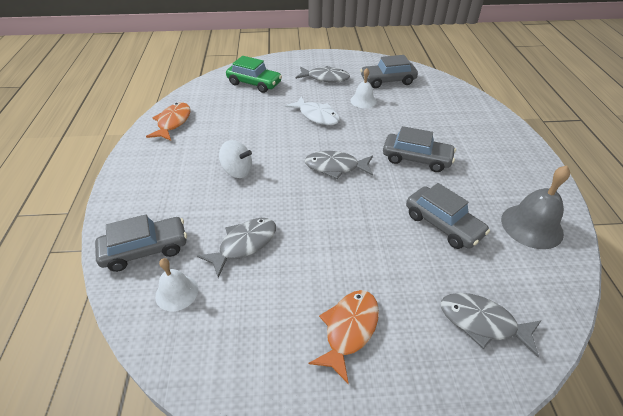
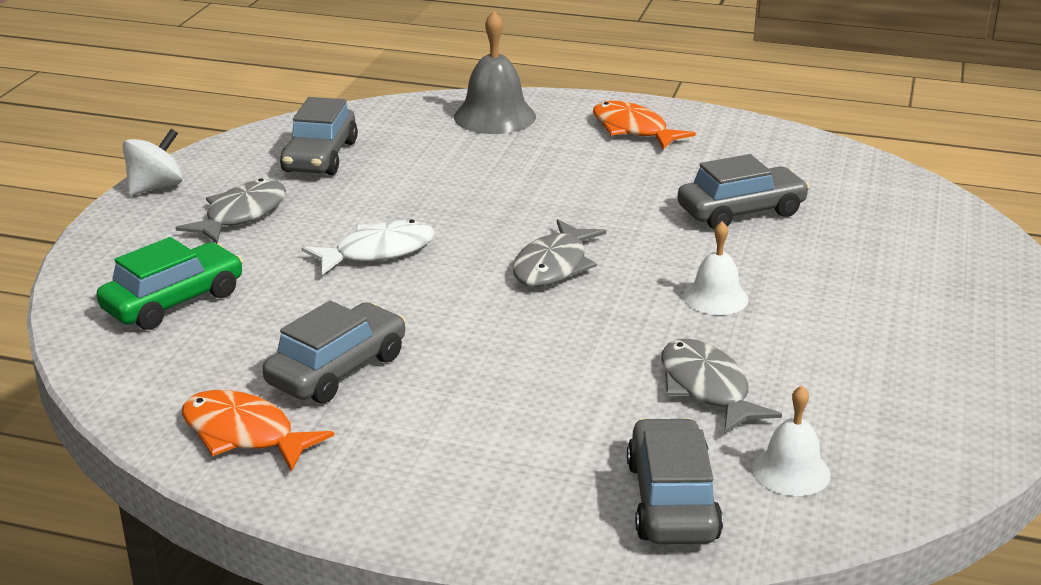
camera: 70 degrees left, 15 degrees down
white spinning top [219,140,252,178] -> white spinning top moved to [123,129,183,196]
orange fish [308,290,379,383] -> orange fish moved to [593,101,696,150]
white bell [350,68,377,108] -> white bell moved to [684,221,748,315]
grey car [383,126,456,172] -> grey car moved to [262,301,406,404]
grey fish [441,293,541,357] -> none
grey bell [501,166,570,249] -> grey bell moved to [454,11,536,134]

